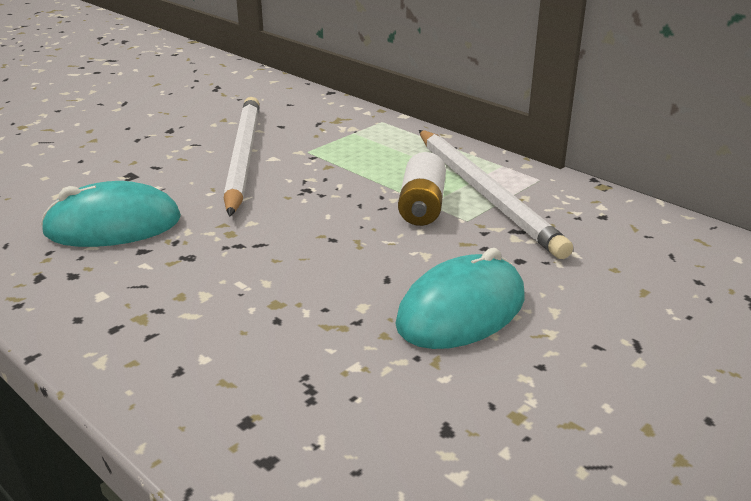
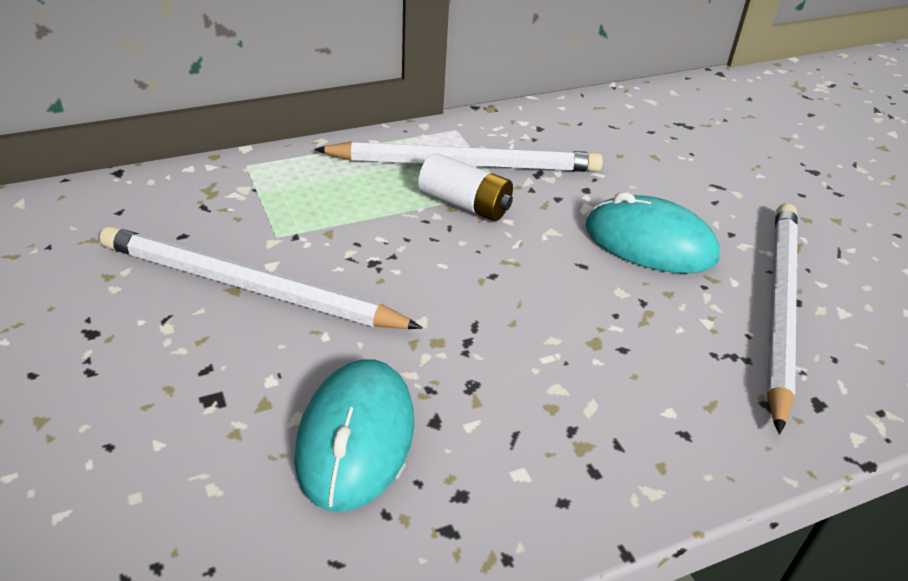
camera: 70 degrees left, 10 degrees up
turquoise mouse [395,248,525,349] -> turquoise mouse turned 45 degrees counterclockwise [585,192,720,274]
none -> white pencil [766,203,798,434]

